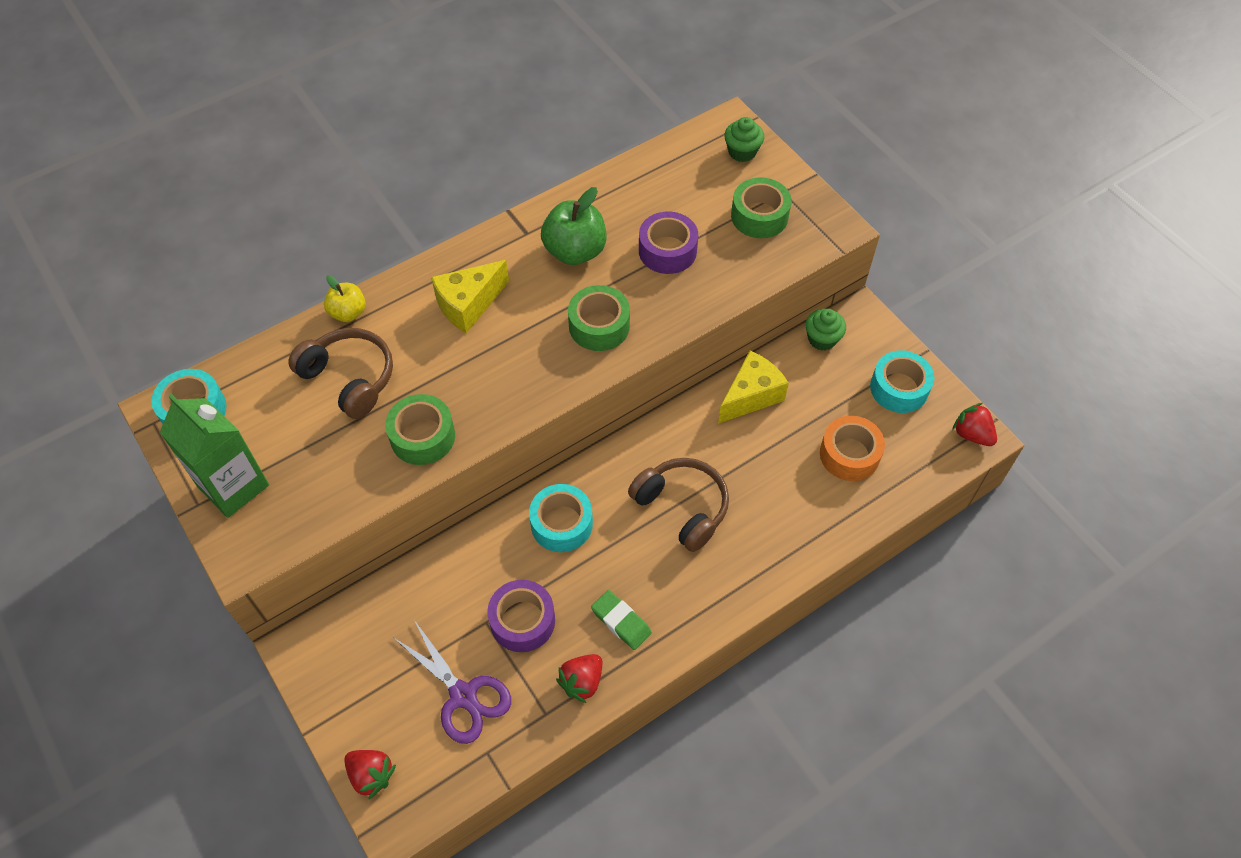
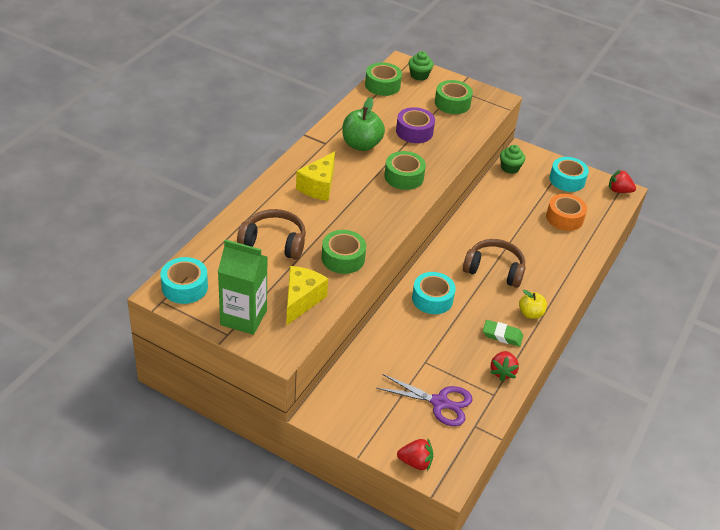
camera: 30 degrees left, 15 degrees down
yellow apple [324,275,366,322] -> yellow apple moved to [519,290,547,319]
purple tape [487,580,555,652] -> none
yellow cheese [718,351,789,424] -> yellow cheese moved to [286,266,328,326]
none -> green tape [365,62,402,96]

